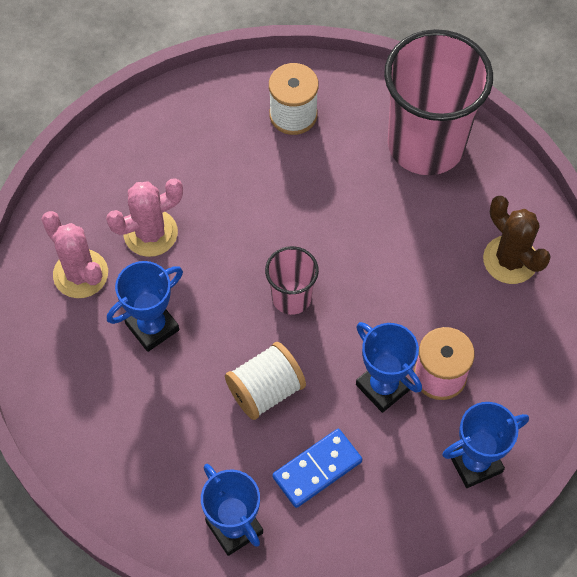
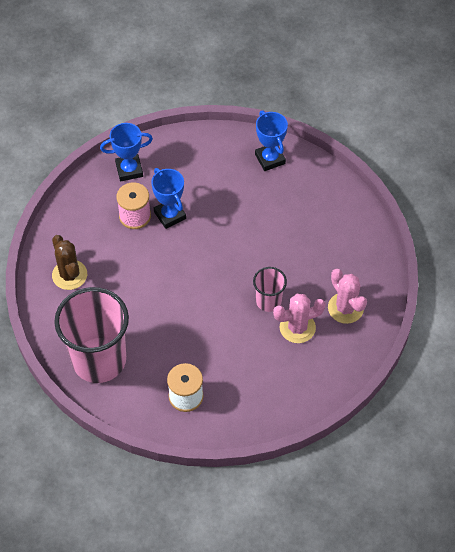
camera: 170 degrees left, 5 degrees down
blue trophy [107,261,183,352] -> none
white spool [225,342,306,420] -> none
pink cup [265,246,319,315] -> pink cup moved to [253,267,287,312]
blue domino [272,429,362,508] -> none

